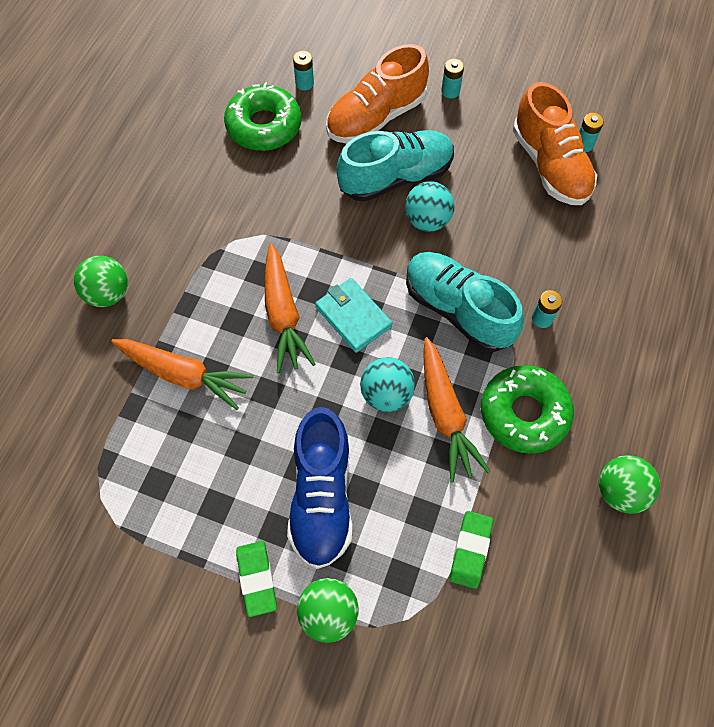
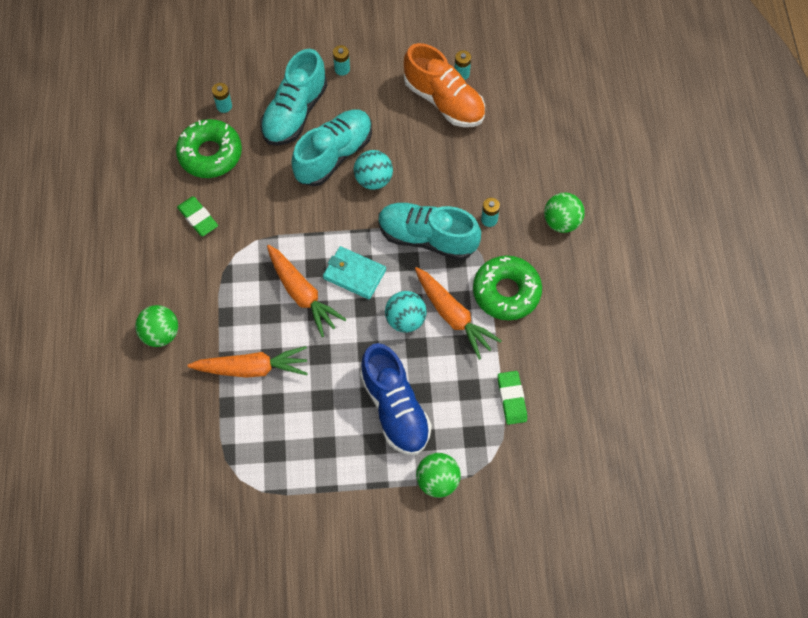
camera: 25 degrees left, 0 degrees up
green eraser [236,541,277,617] -> green eraser moved to [177,197,218,236]
orange shoe [326,44,429,144] -> turquoise shoe [260,49,328,146]
green ball [599,455,660,514] -> green ball moved to [544,193,585,233]

